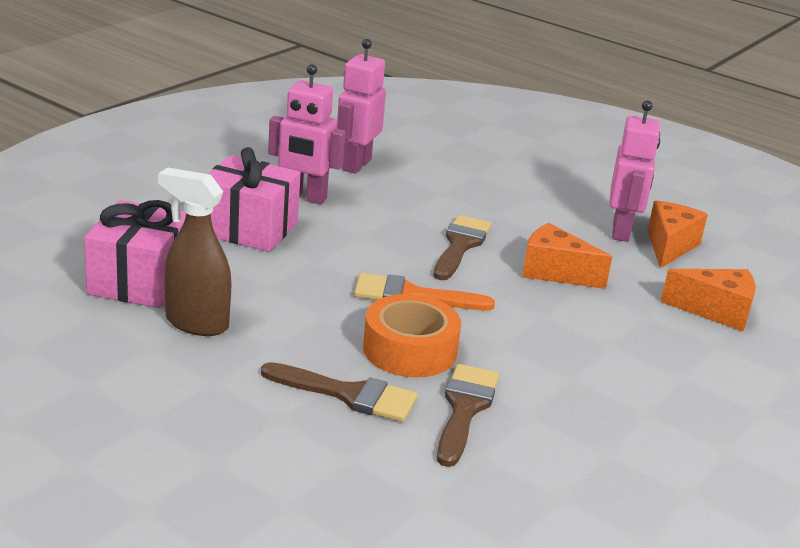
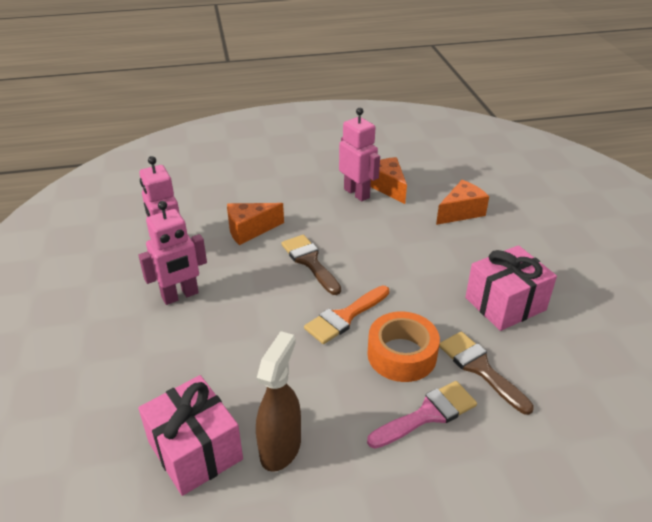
camera: 45 degrees left, 10 degrees up
brown spray bottle [158,167,231,336] -> brown spray bottle turned 135 degrees clockwise [256,331,301,472]
pink gift [208,147,301,252] -> pink gift moved to [465,245,557,331]
brown brush [261,362,418,422] -> pink brush [367,381,477,449]
orange cheese [522,223,612,289] -> orange cheese moved to [227,203,284,245]

